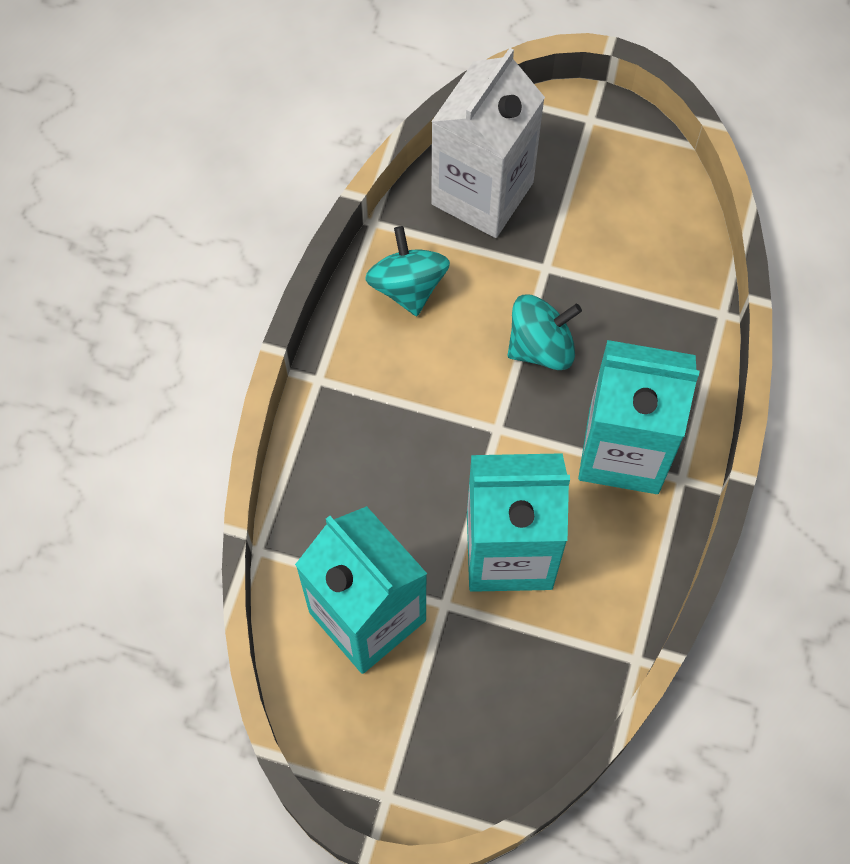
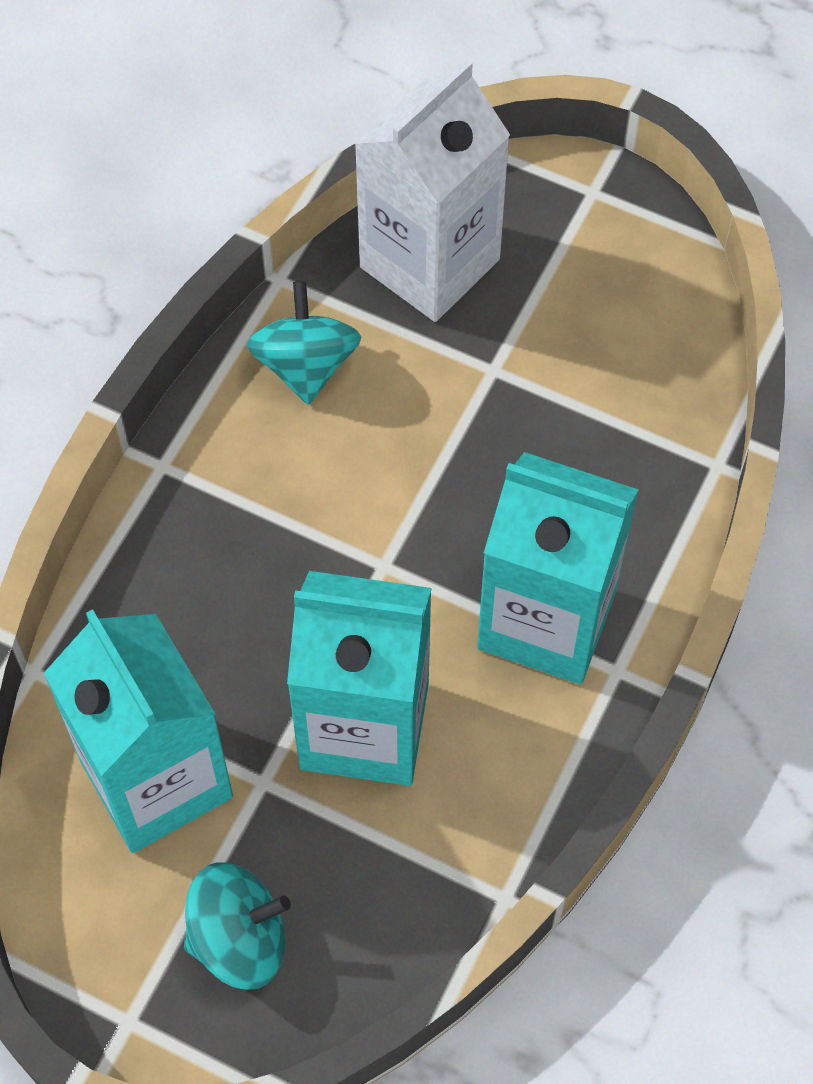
camera: 10 degrees right, 5 degrees down
turquoise spinning top [508,294,582,370] -> turquoise spinning top moved to [184,862,291,990]

